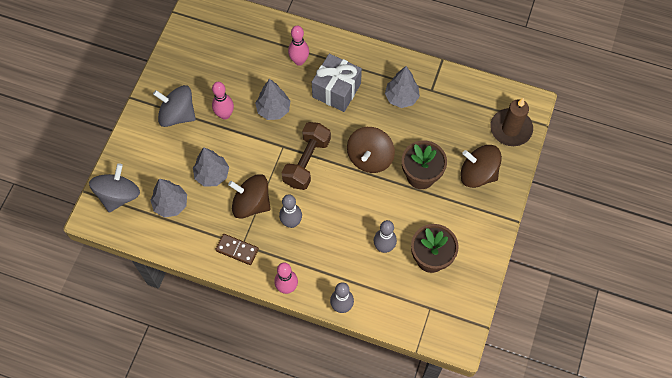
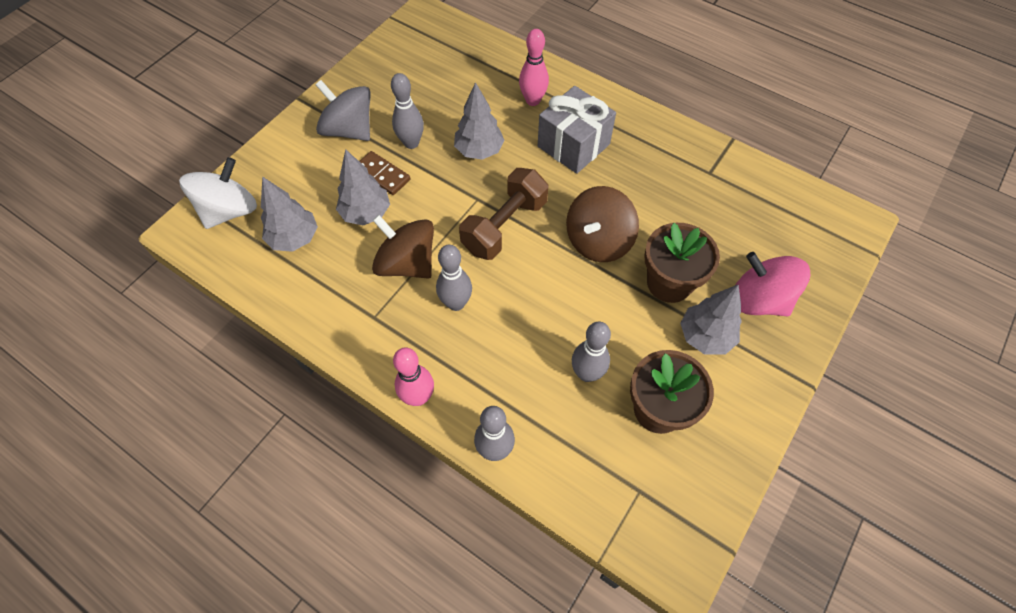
camera: 15 degrees right, 5 degrees down
grey spinning top [89,163,140,213] -> white spinning top [179,157,257,229]
pink bowling pin [212,82,234,120] -> grey bowling pin [391,73,424,149]
brown domino [215,234,259,265] -> brown domino moved to [359,151,410,195]
grey tree [385,66,420,108] -> grey tree moved to [680,285,742,355]
brown spinning top [460,145,502,188] -> pink spinning top [736,252,810,317]
brown candle [490,98,533,146] -> none

